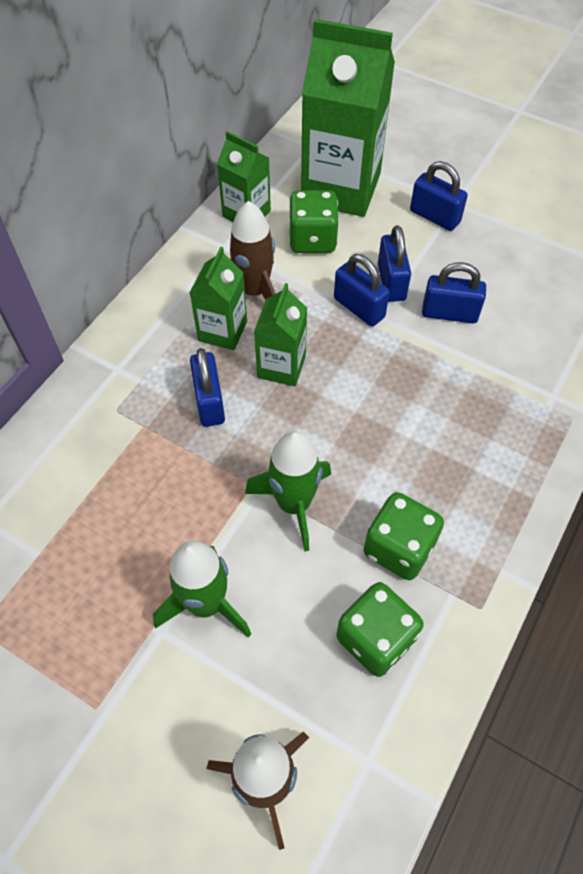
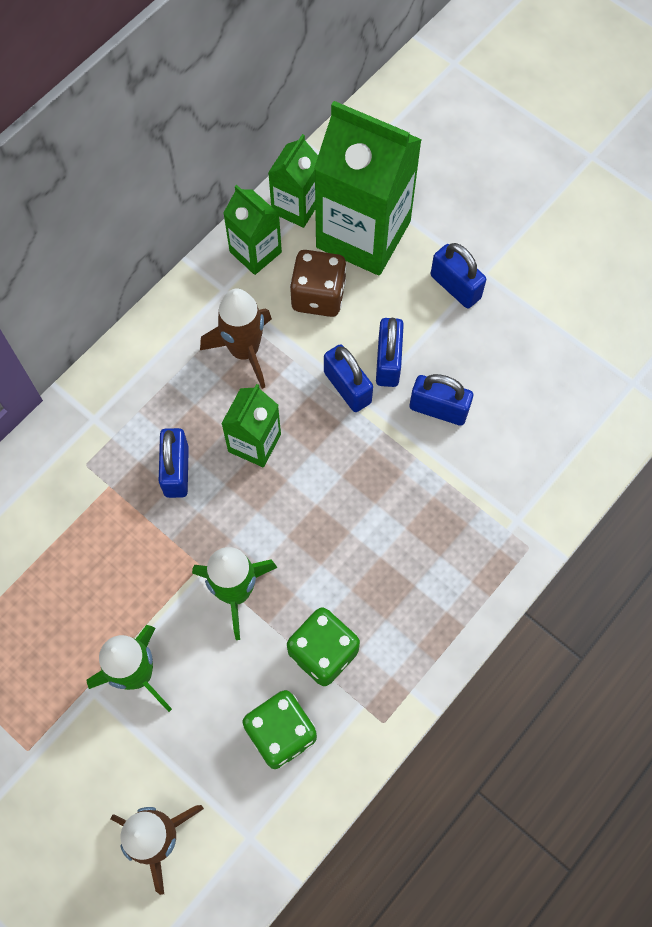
camera: 10 degrees right, 10 degrees up
green carton [190,247,247,350] -> green carton moved to [268,134,318,228]
green dice [289,190,339,253] -> brown dice [290,250,347,317]

